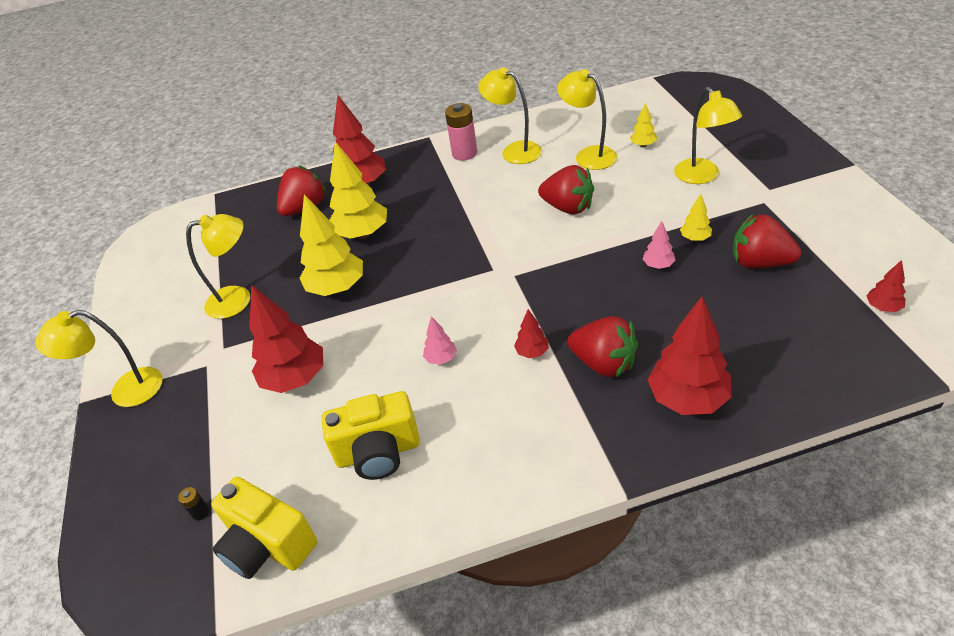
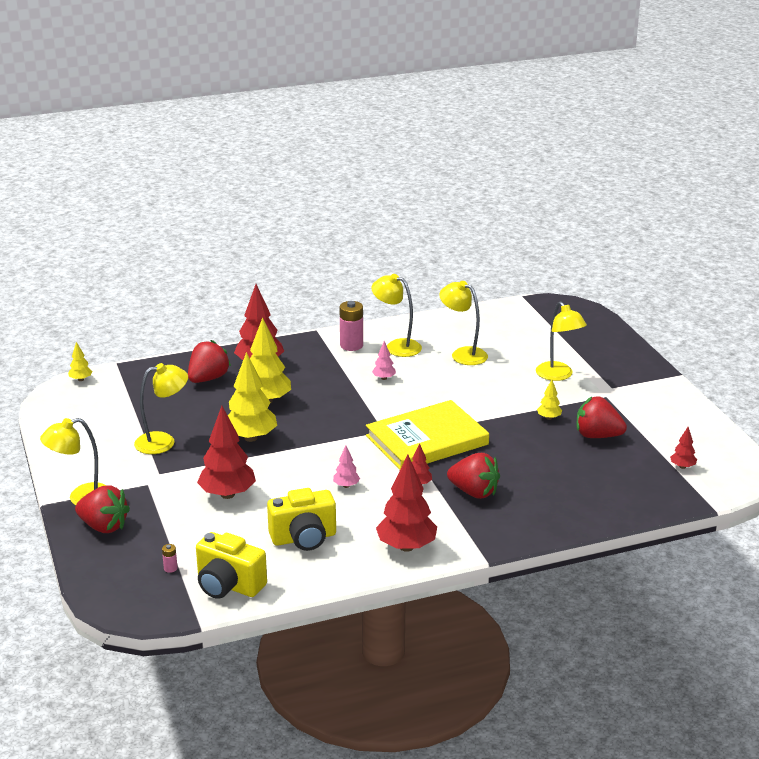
camera: 10 degrees left, 15 degrees down
black battery [178,487,209,520] -> pink battery [162,544,177,573]
red strawberry [538,165,594,215] -> red strawberry moved to [75,485,130,533]
yellow tree [630,103,657,147] -> yellow tree moved to [68,342,93,381]
pink tree [643,221,675,269] -> pink tree moved to [372,341,396,380]
red tree [647,296,732,415] -> red tree moved to [376,455,437,552]
none -> yellow book [366,400,489,470]

